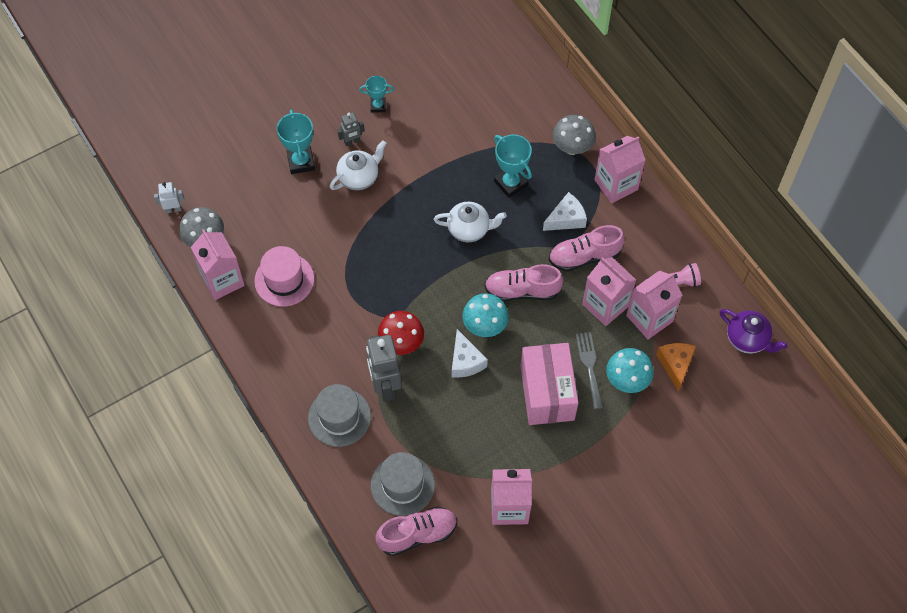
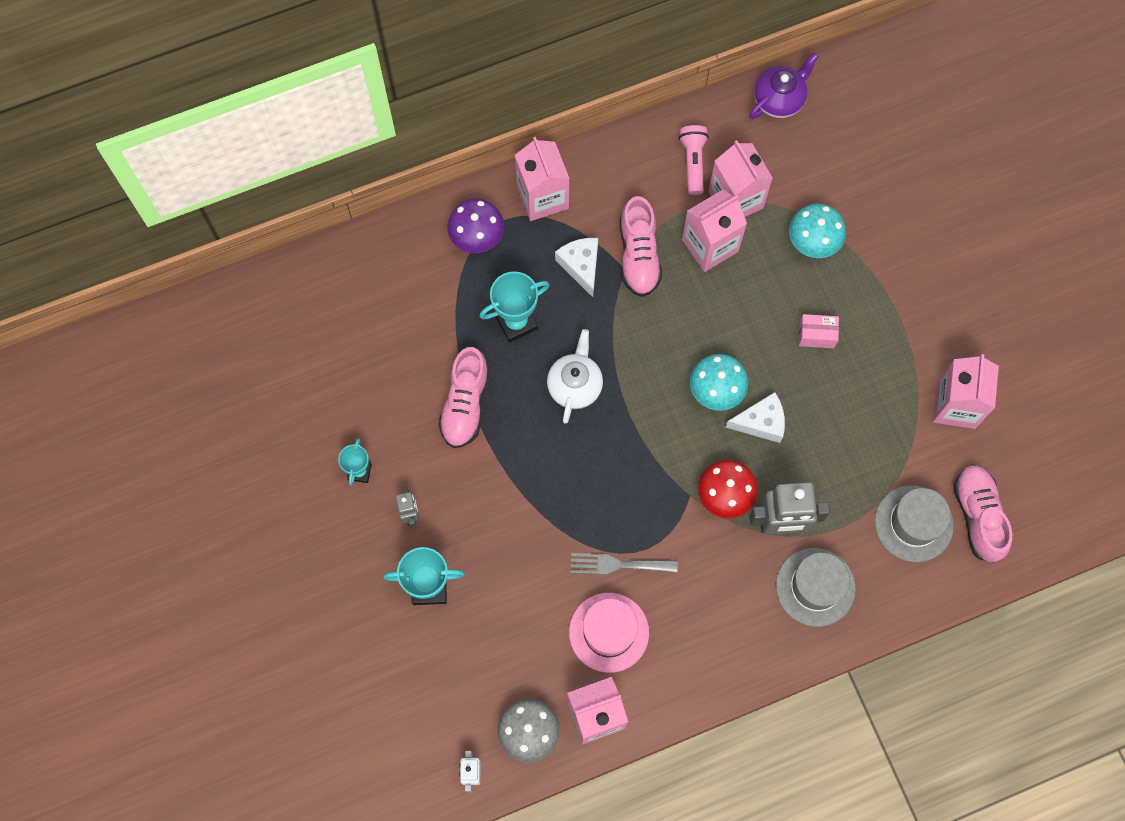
camera: 80 degrees left, 10 degrees up
white teapot [330,140,387,190] -> none
pink shoe [485,264,563,302] -> pink shoe moved to [438,347,489,448]
pink box [520,343,579,425] -> pink box [799,314,839,348], size x0.45
grey mushroom [552,115,596,155] -> purple mushroom [447,199,504,253]
grey fork [576,332,603,409] -> grey fork moved to [571,553,678,575]
orange cheese [656,343,696,392] -> none

